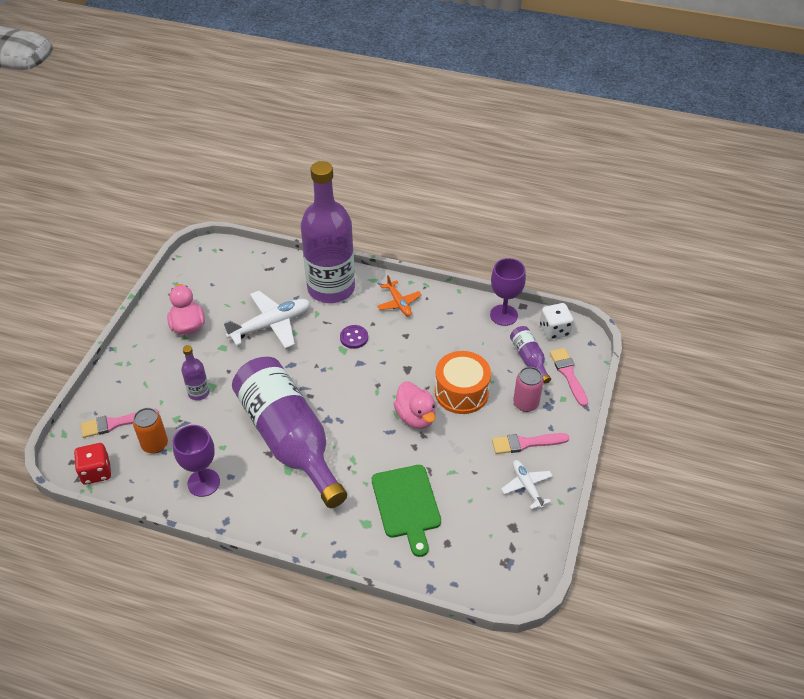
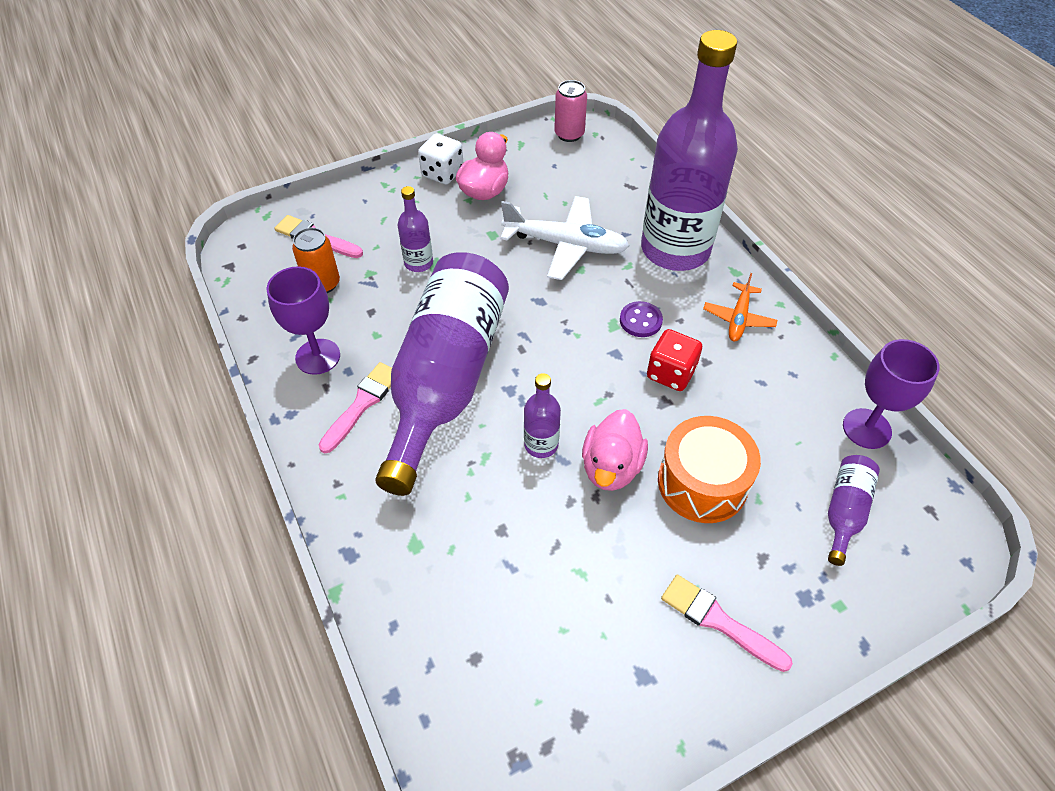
camera: 45 degrees right, 5 degrees up
red dice [74,443,111,485] -> red dice moved to [647,329,702,391]
green cutting board [372,465,441,557] -> none
white plane [501,460,553,510] -> none
pink can [513,367,543,412] -> pink can moved to [554,80,587,142]
white dice [540,303,574,340] -> white dice moved to [418,134,463,184]
pink brush [550,348,588,407] -> pink brush moved to [319,362,392,453]
none -> purple bottle [524,373,561,458]

